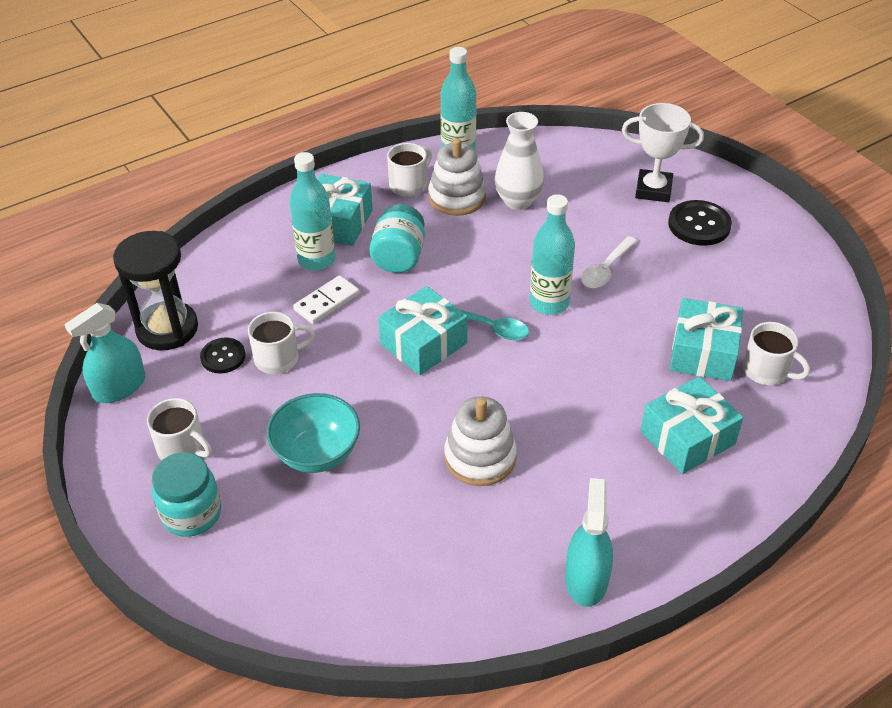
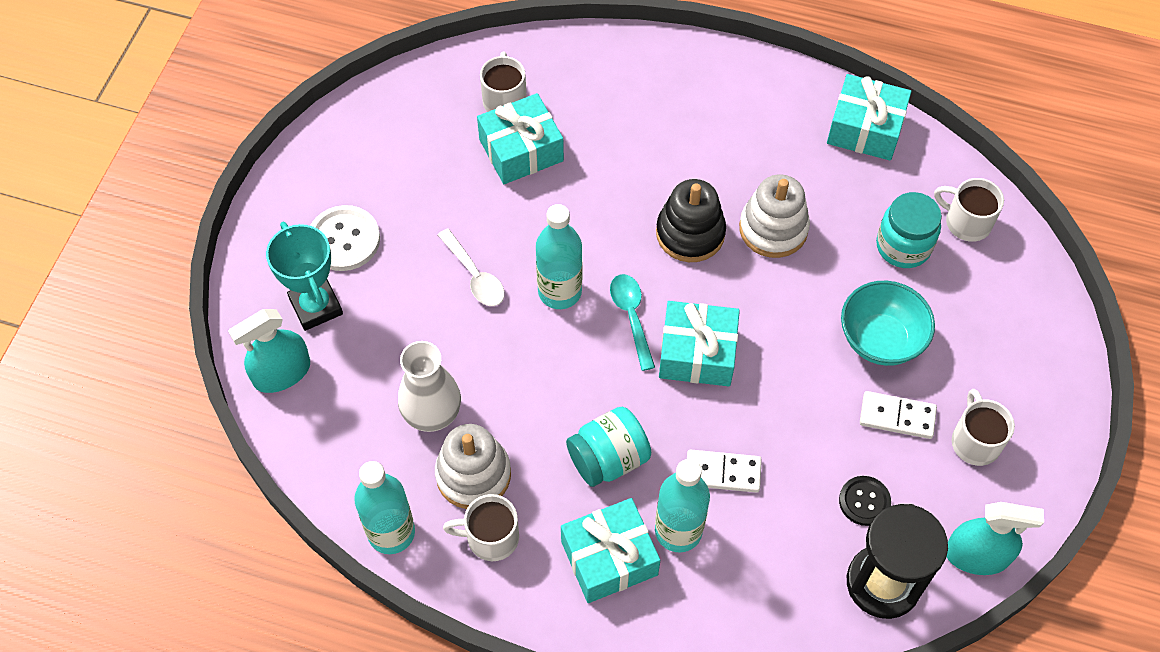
camera: 130 degrees left, 15 degrees up
turquoise jar [152,452,221,537] -> turquoise jar moved to [876,192,942,268]
white mug [248,312,315,374] -> white mug moved to [934,178,1004,242]
turquoise spray bottle [565,478,613,607] -> turquoise spray bottle moved to [228,309,310,393]
white spoon [581,236,637,288] -> white spoon turned 60 degrees clockwise [438,228,505,306]
white trophy [622,103,704,202] -> turquoise trophy [266,222,343,331]
turquoise gift [641,376,743,474] -> turquoise gift moved to [827,74,911,161]
black button [668,200,732,246] -> white button [310,205,380,271]
none -> black stacking toy [656,179,726,262]
none -> white domino [860,391,937,439]

